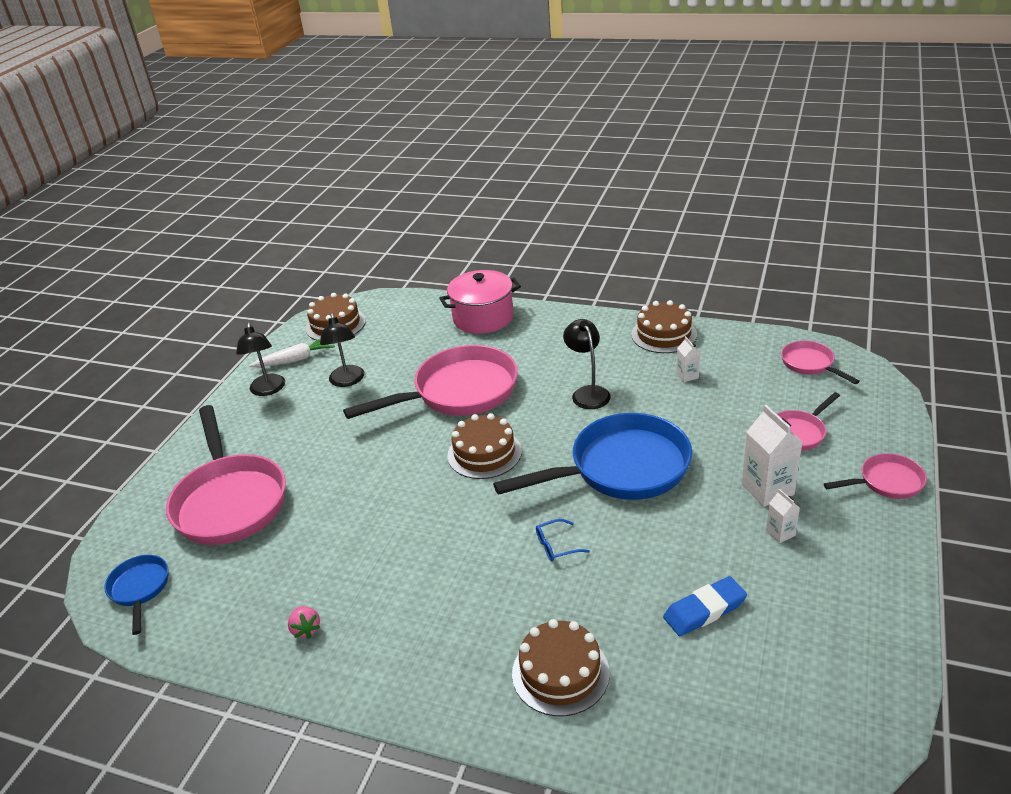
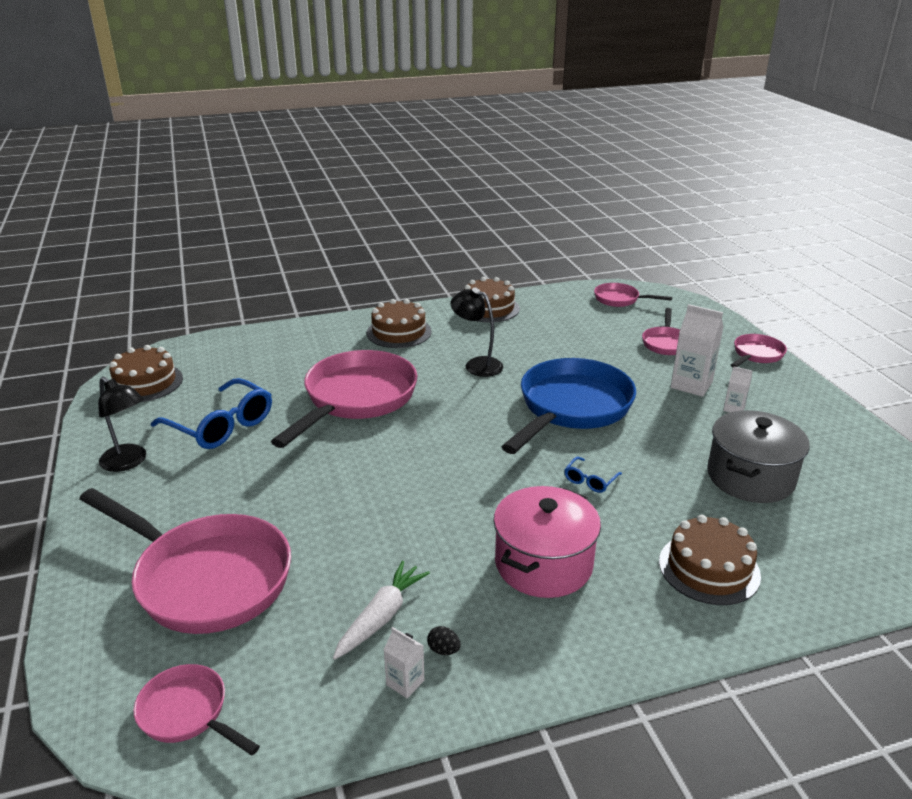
camera: 40 degrees left, 5 degrees down
blue pan [104,555,168,635] -> pink pan [134,664,260,755]
white carrot [249,339,335,367] -> white carrot moved to [333,561,430,660]
pink strawberry [288,606,321,638] -> black egg [427,626,461,655]
black lamp [320,313,364,387] -> blue glasses [151,378,272,449]
pink pot [439,270,521,334] -> pink pot moved to [493,486,601,598]
brown cake [447,413,522,479] -> brown cake moved to [367,299,432,348]
blue eraser [663,576,747,636] -> grey pot [707,410,810,503]
white carton [677,336,700,382] -> white carton moved to [384,627,424,698]

